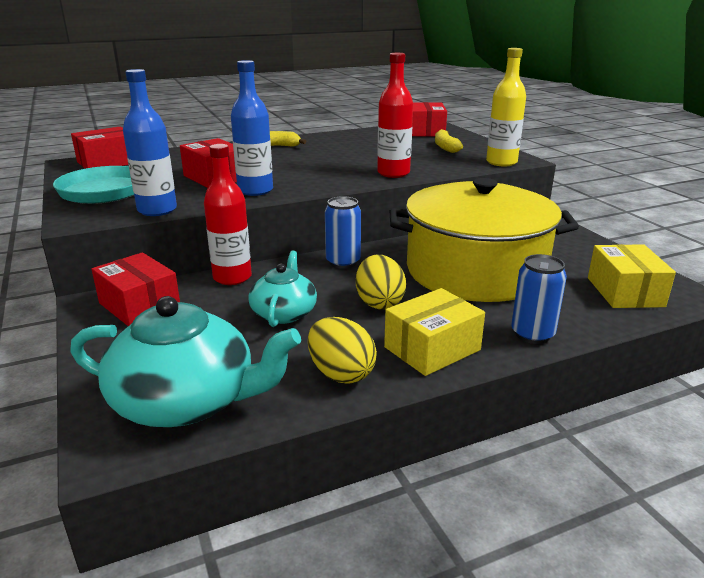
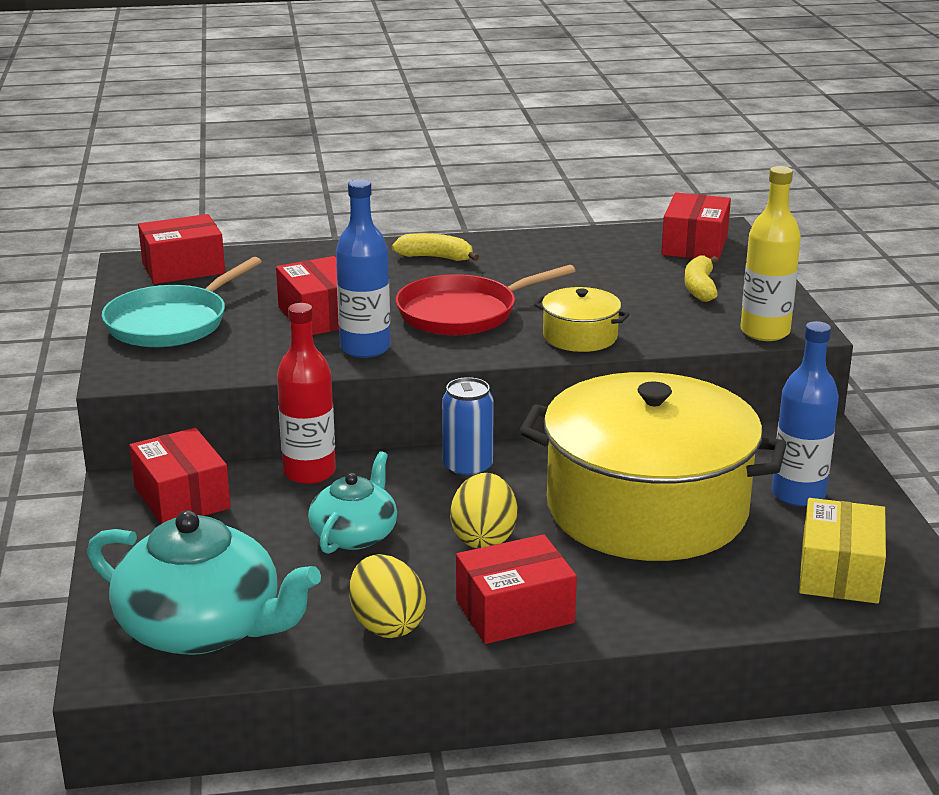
camera: 15 degrees right, 0 degrees up
blue bottle [123,69,177,216] -> blue bottle moved to [771,321,839,506]
red bottle [377,53,413,178] -> yellow pot [534,287,630,352]
yellow box [384,288,485,376] -> red box [456,534,577,644]
blue can [511,254,567,344] -> none
none -> red pan [396,265,575,335]

